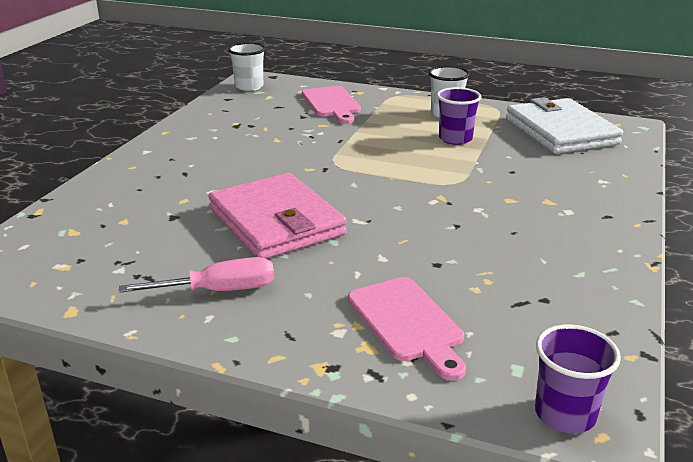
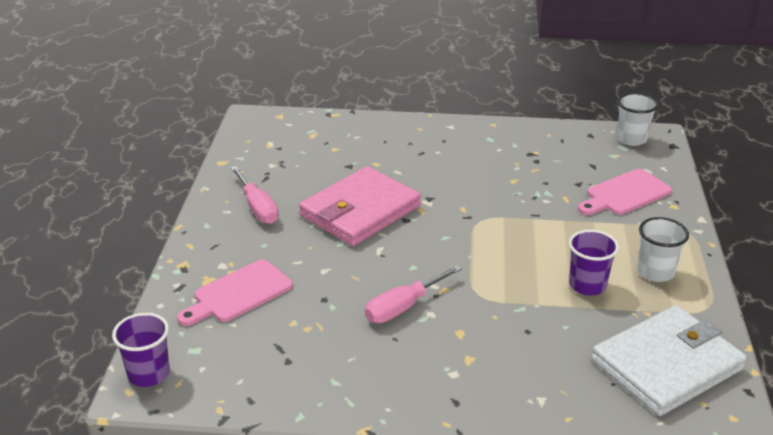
camera: 75 degrees right, 5 degrees up
none -> pink screwdriver [365,265,462,323]

